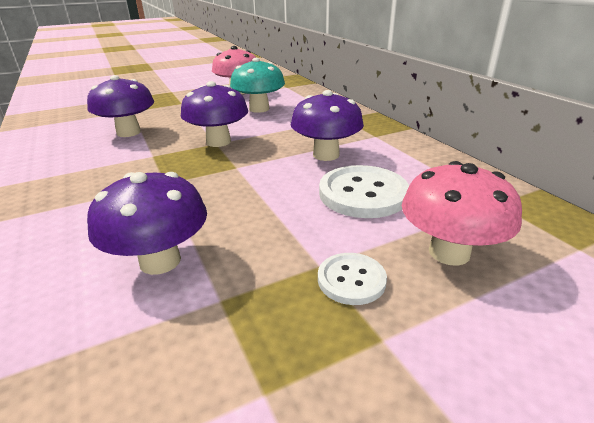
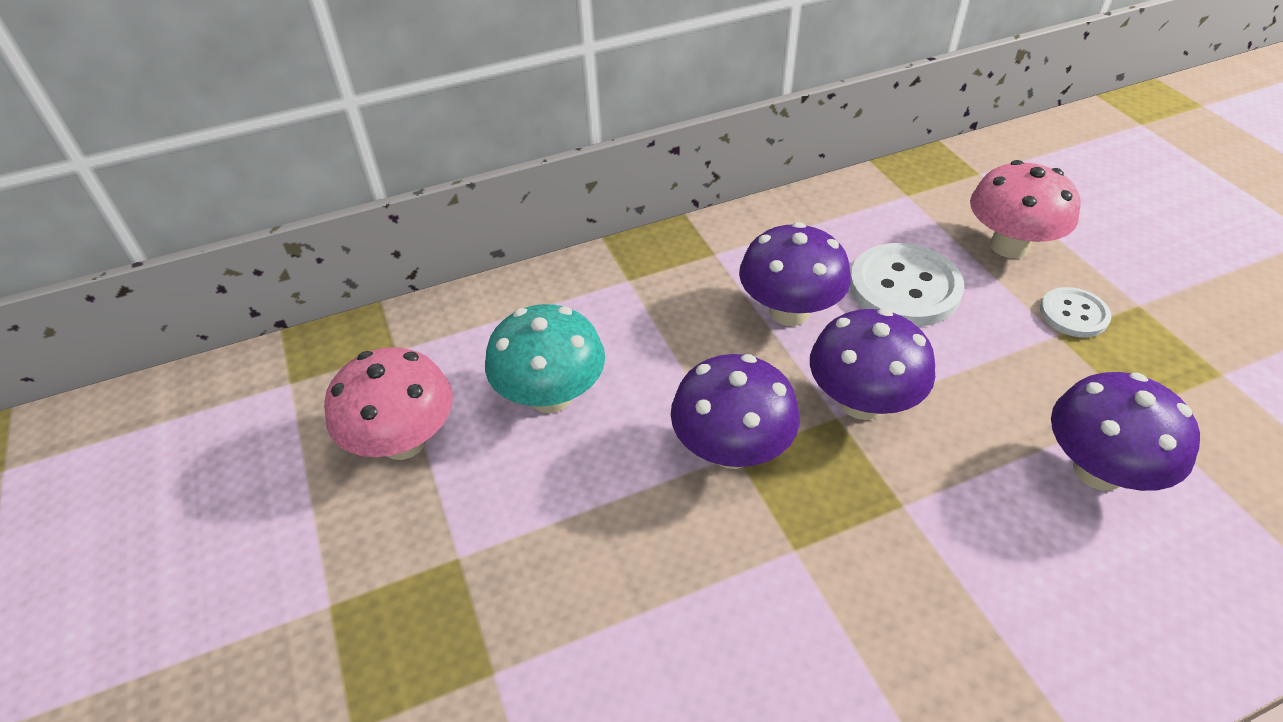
camera: 85 degrees left, 15 degrees up
purple mushroom [87,75,154,137] -> purple mushroom moved to [810,309,935,420]

